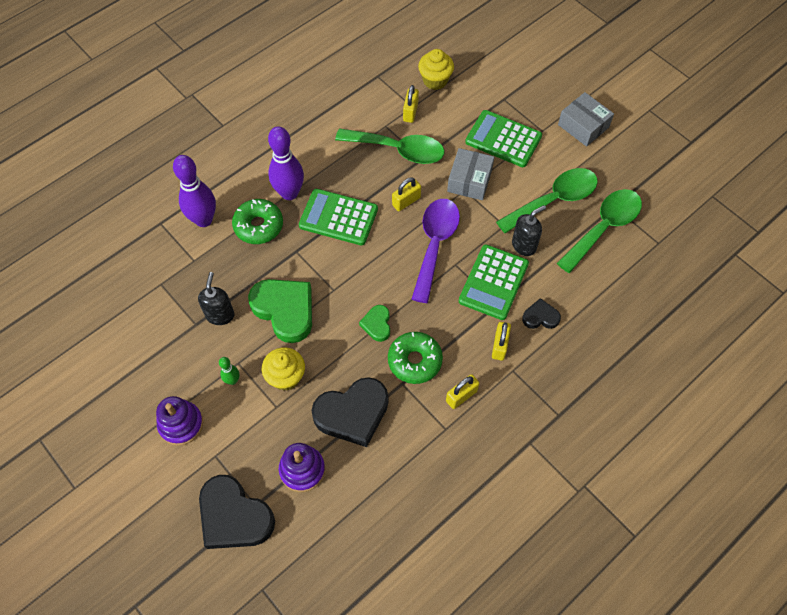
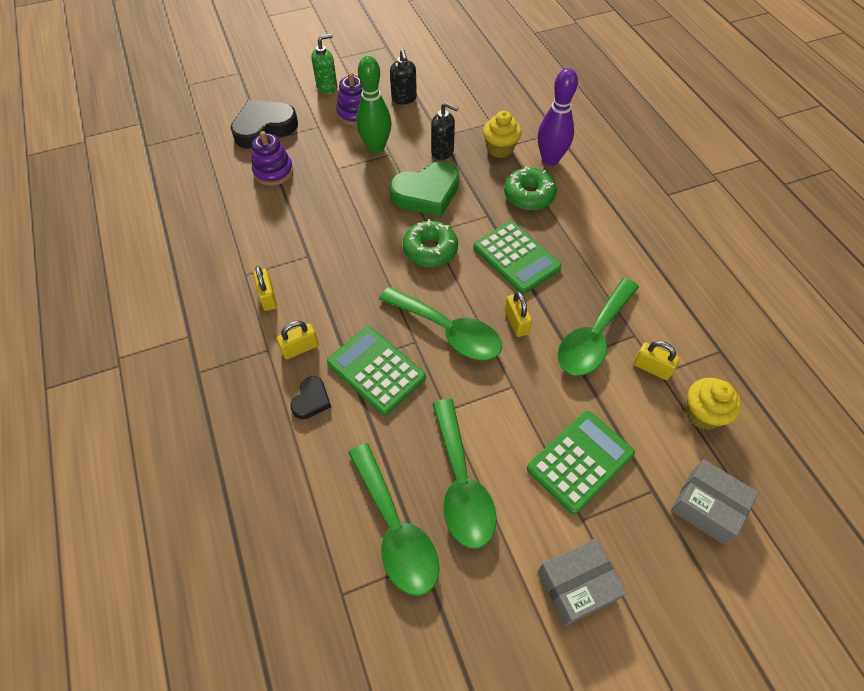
camera: 110 degrees right, 5 degrees down
green bowling pin [219,357,239,385] -> green bowling pin [356,56,392,154], size x2.08
yellow cupcake [262,347,305,391] -> yellow cupcake moved to [483,111,522,158]
purple bowling pin [268,126,304,200] -> none
green calculator [299,189,378,245] -> green calculator turned 105 degrees clockwise [474,221,562,294]
black heart [312,377,388,447] -> none
green heart [359,305,390,342] -> none
green donut [388,332,443,384] -> green donut moved to [403,219,458,267]
purple spoon [411,199,460,303] -> green spoon [379,287,502,360]
grey box [447,148,494,200] -> grey box moved to [671,460,758,545]
yellow padlock [492,322,511,361] -> yellow padlock turned 60 degrees counterclockwise [277,321,319,359]
black soap dispenser [512,205,546,256] -> black soap dispenser moved to [390,49,417,105]
none -> green soap dispenser [312,34,337,94]

